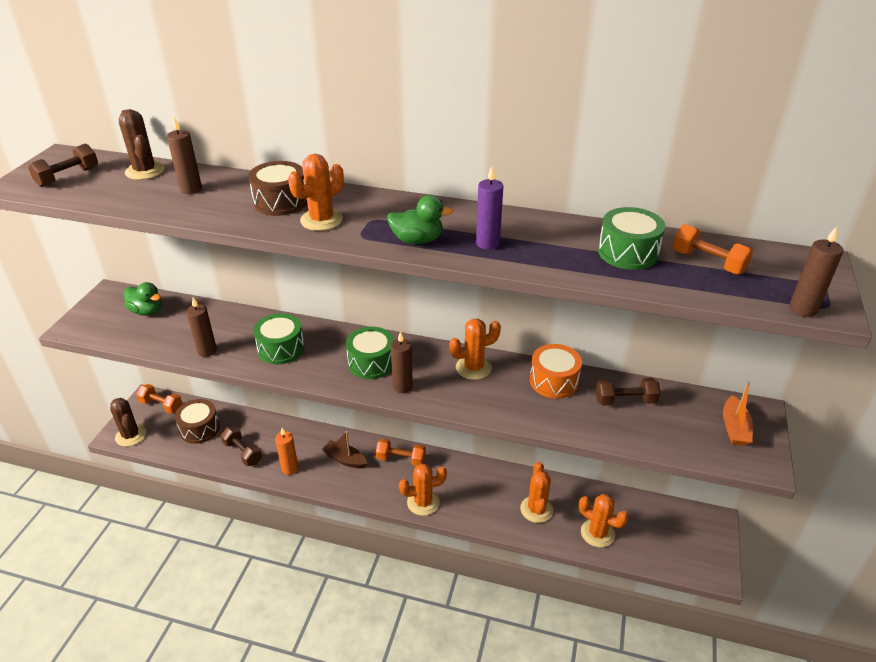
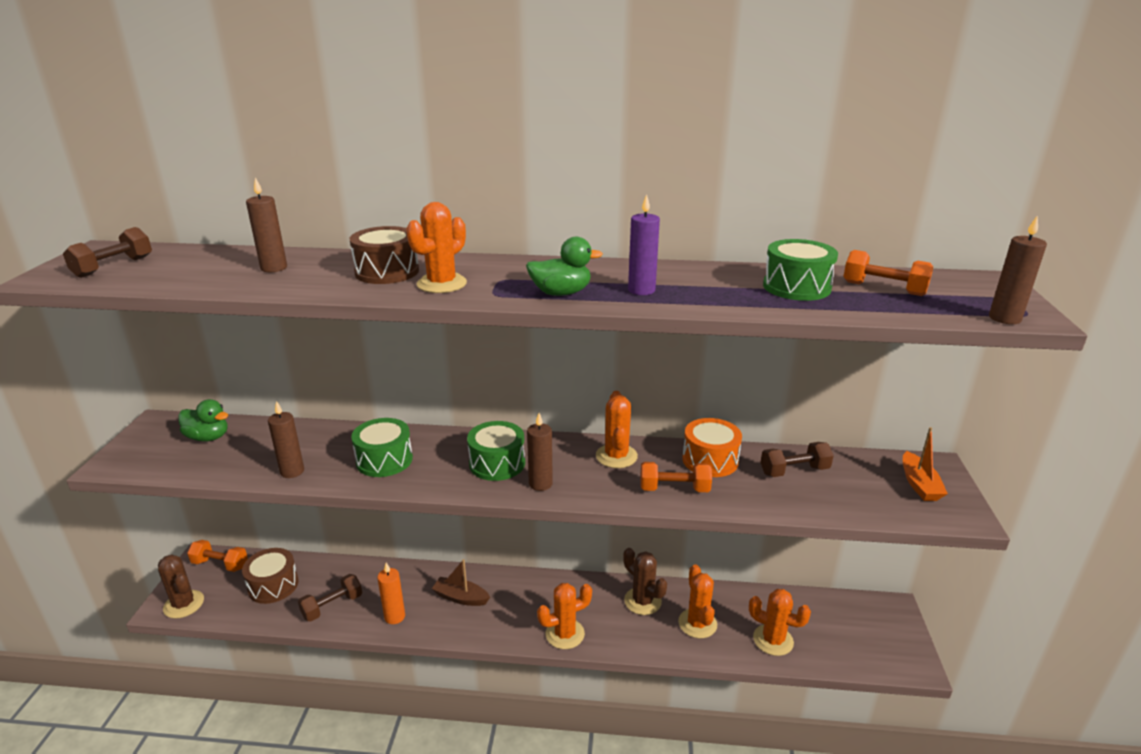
camera: 10 degrees left, 10 degrees down
brown cactus [119,109,165,180] -> brown cactus moved to [623,548,667,615]
brown dumbbell [221,426,262,466] -> brown dumbbell turned 75 degrees counterclockwise [298,574,362,622]
orange dumbbell [376,439,426,466] -> orange dumbbell moved to [641,462,712,492]
orange cactus [449,319,501,380] -> orange cactus turned 60 degrees counterclockwise [596,391,638,468]

